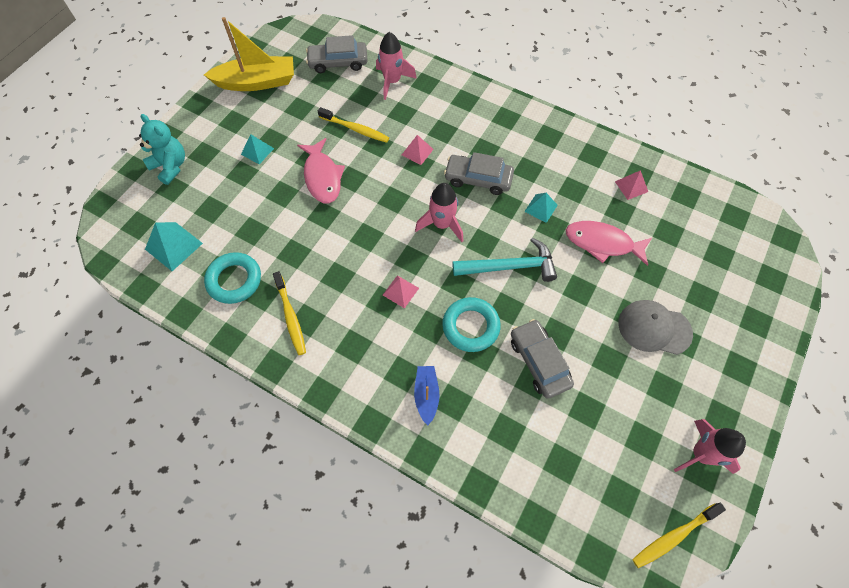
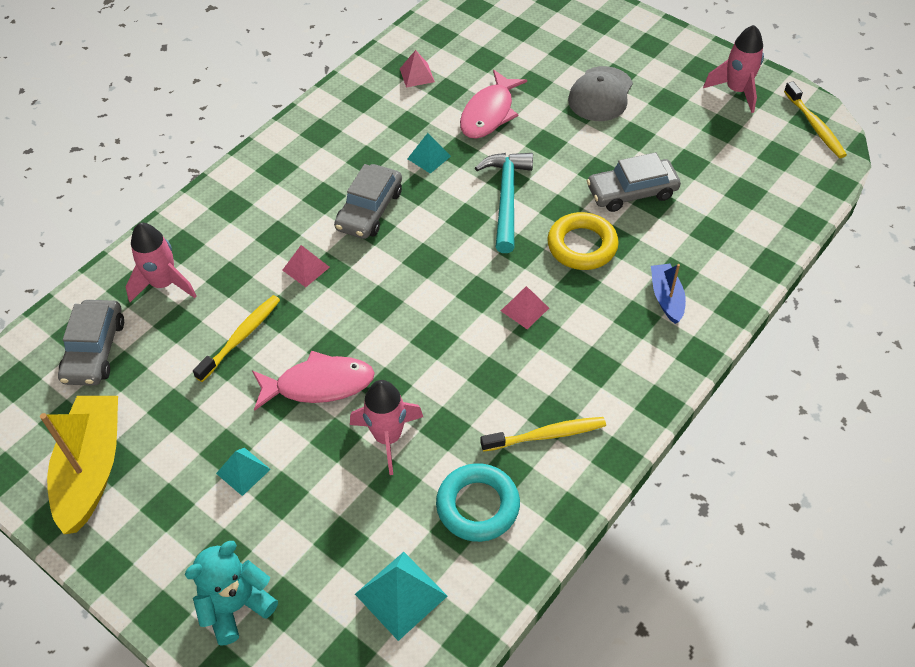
camera: 80 degrees left, 10 degrees down
blue boat [414,366,440,425] -> blue boat turned 75 degrees clockwise [651,264,686,324]
pink rocket [415,183,463,242] -> pink rocket moved to [350,380,423,475]
turquoise ring [442,297,501,352] -> yellow ring [547,212,619,270]

